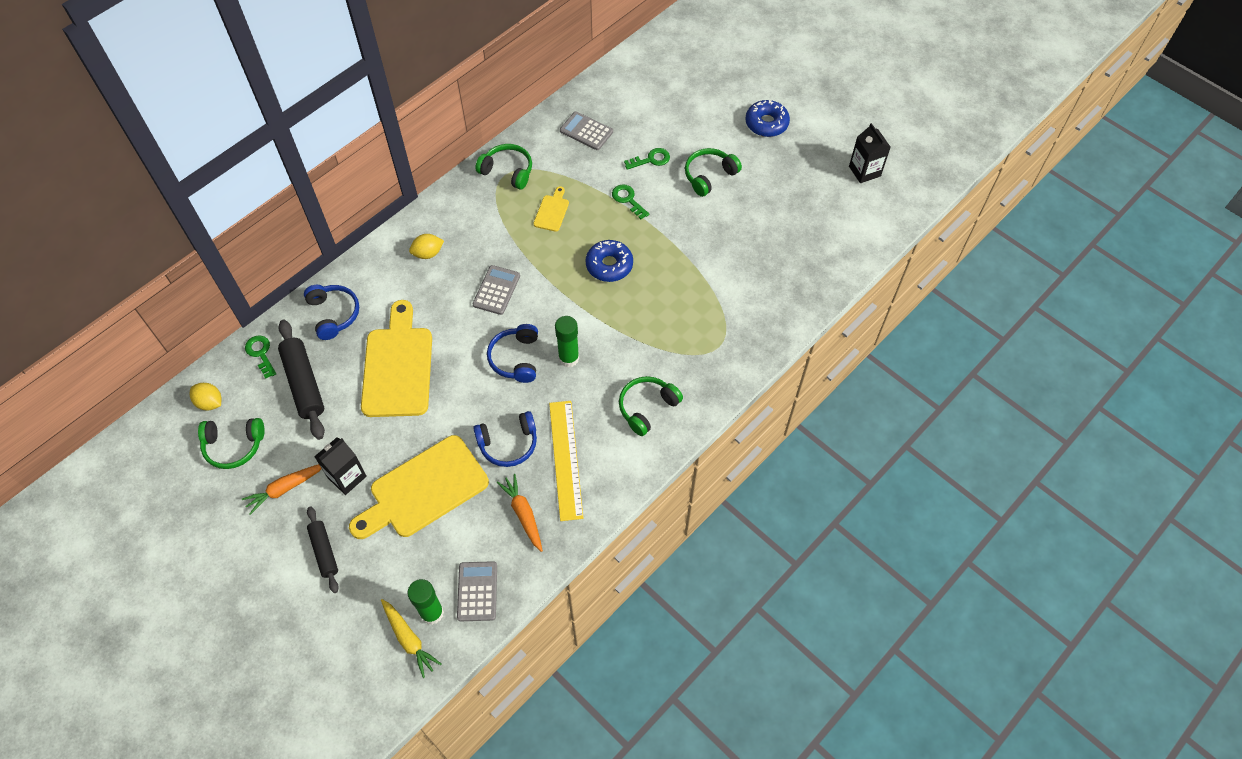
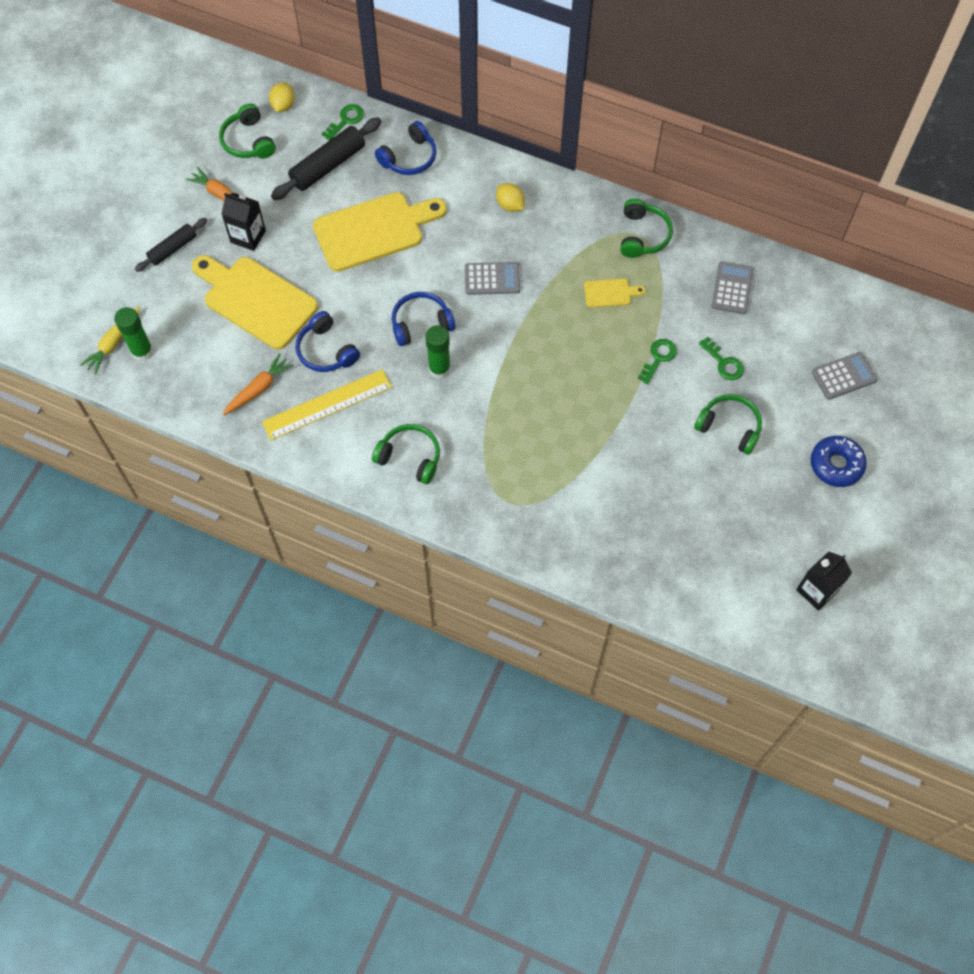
camera: 70 degrees right, 5 degrees up
grey calculator [457,561,497,621] -> grey calculator moved to [812,352,877,400]
blue donut [585,240,633,282] -> none

